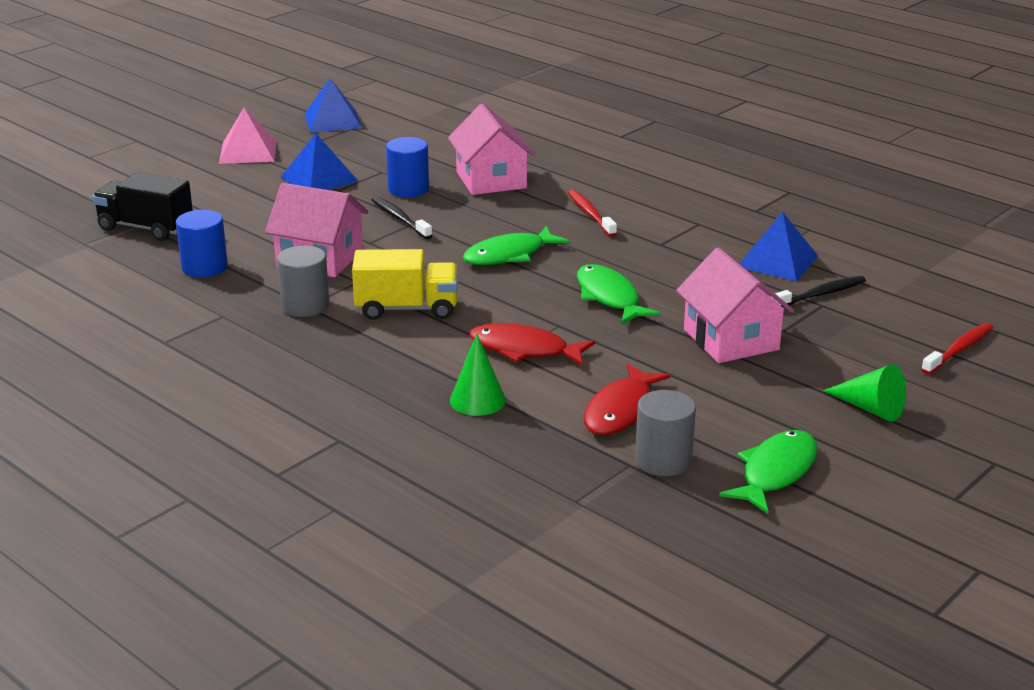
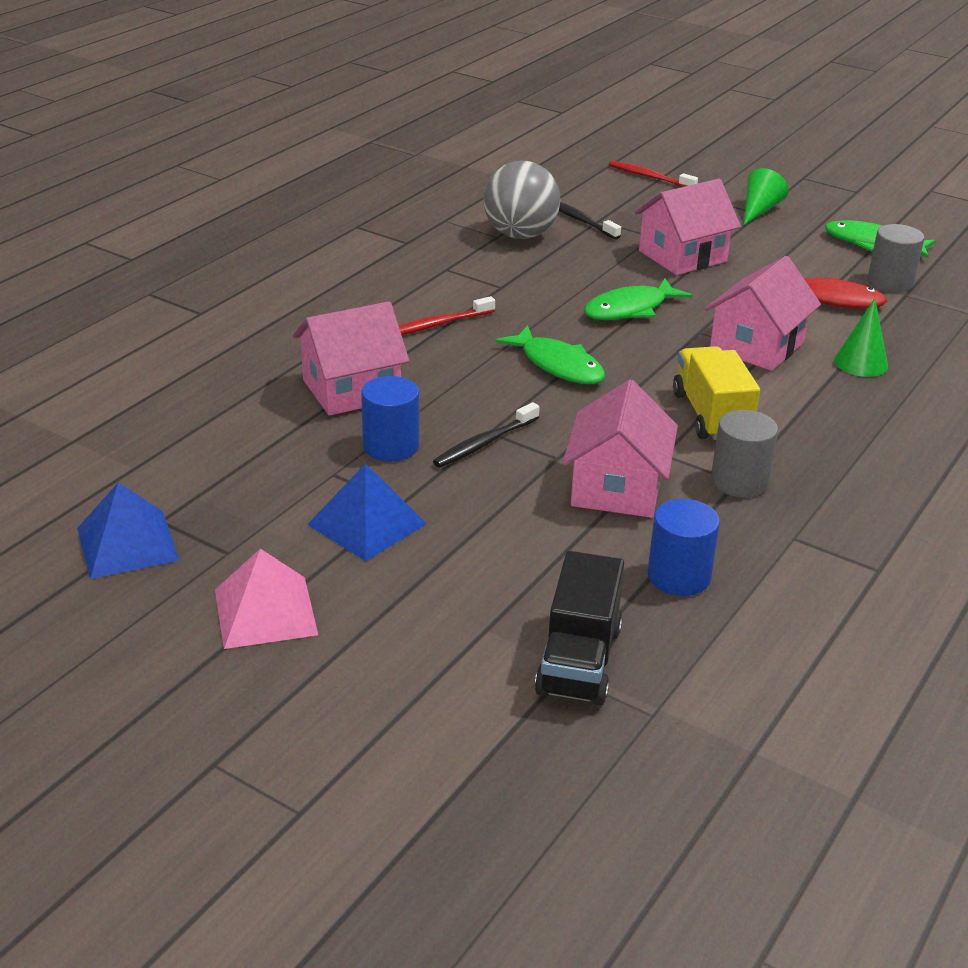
camera: 100 degrees left, 5 degrees up
red fish [469,323,595,366] -> pink house [705,256,821,371]
blue pyramid [739,212,818,281] -> grey ball [484,161,560,239]

